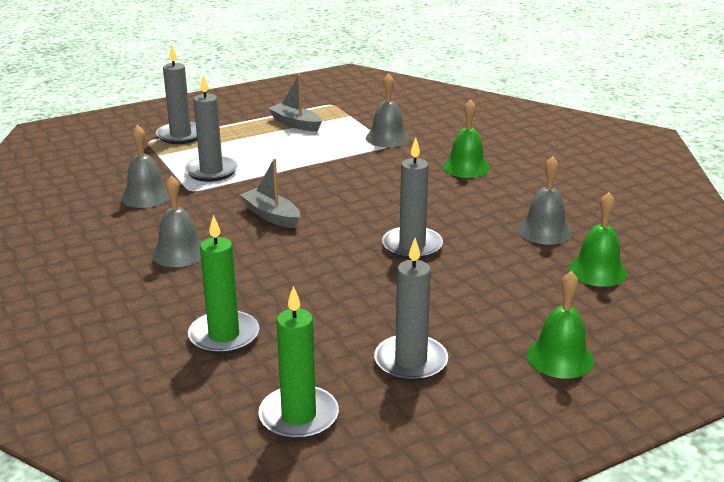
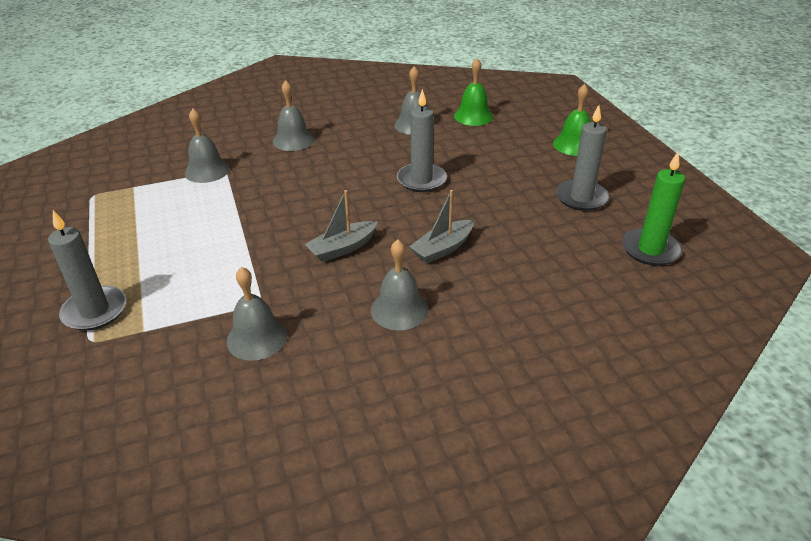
camera: 80 degrees left, 10 degrees up
grey candle [185,75,238,182] -> none
green candle [188,215,259,354] -> none
grey boat [268,74,322,132] -> grey boat moved to [409,190,474,264]
green bell [443,99,490,178] -> grey bell [273,80,314,151]

